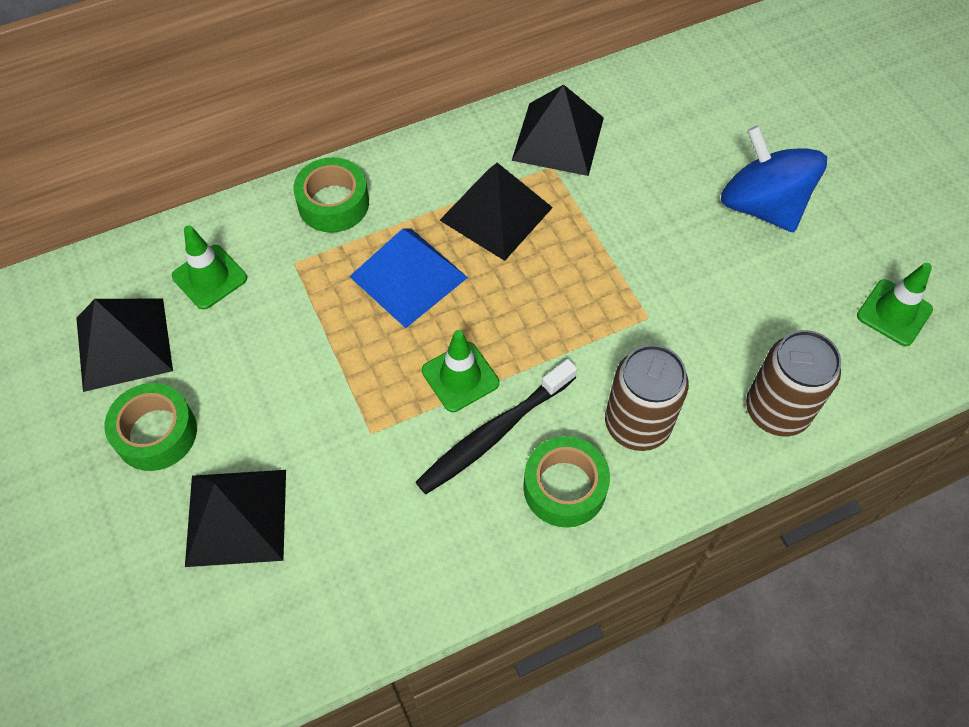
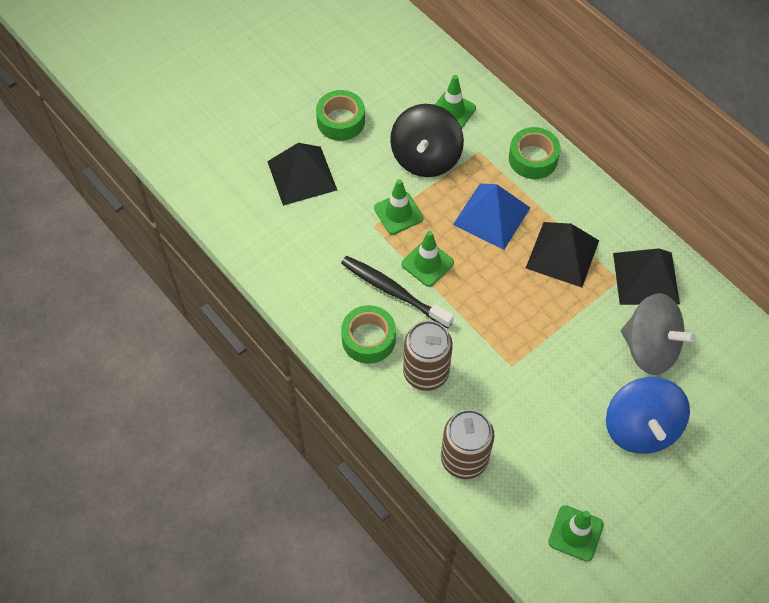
camera: 75 degrees right, 0 degrees up
black pyramid [76,298,173,392] -> none
blue spinning top [721,125,827,232] -> blue spinning top turned 135 degrees clockwise [606,377,690,454]
none -> green traffic cone [374,179,424,235]
none -> black spinning top [390,104,464,177]
none -> grey spinning top [621,293,696,375]

